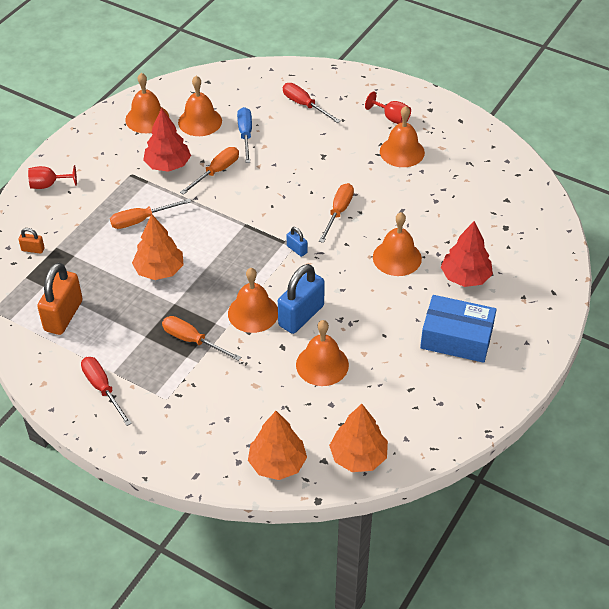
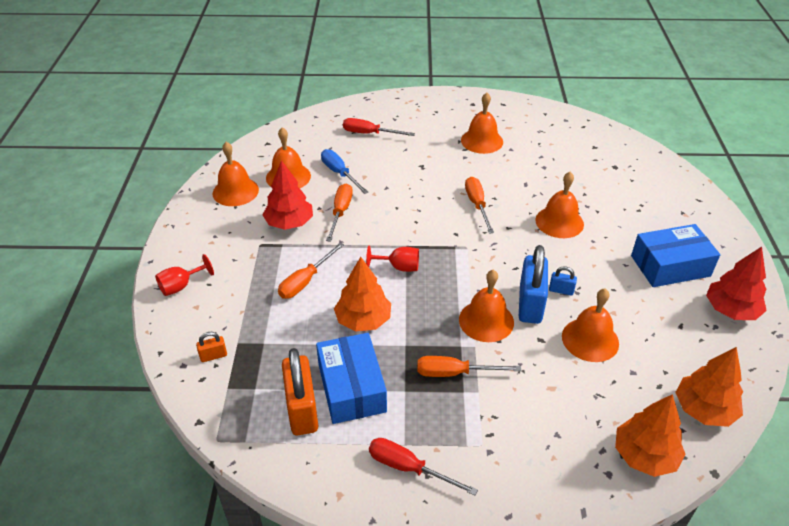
camera: 30 degrees left, 5 degrees down
blue padlock [287,227,308,257] -> blue padlock moved to [549,266,577,296]
red goblet [365,91,411,124] -> red goblet moved to [366,246,419,272]
red tree [441,221,493,287] -> red tree moved to [706,247,767,320]
none -> blue box [316,333,387,424]

